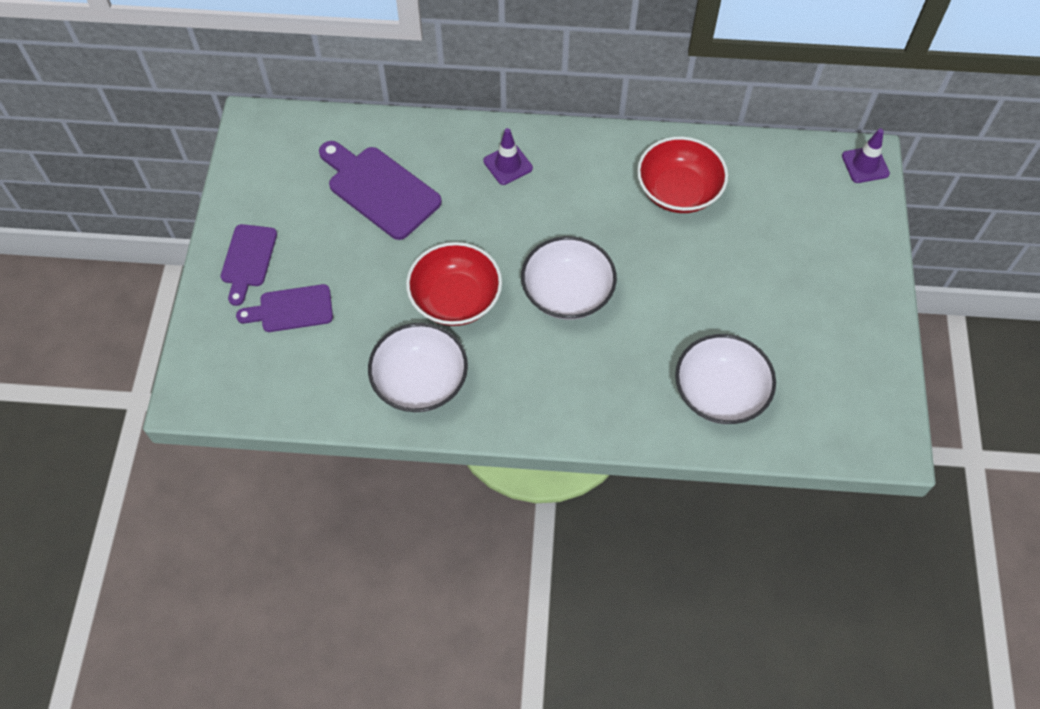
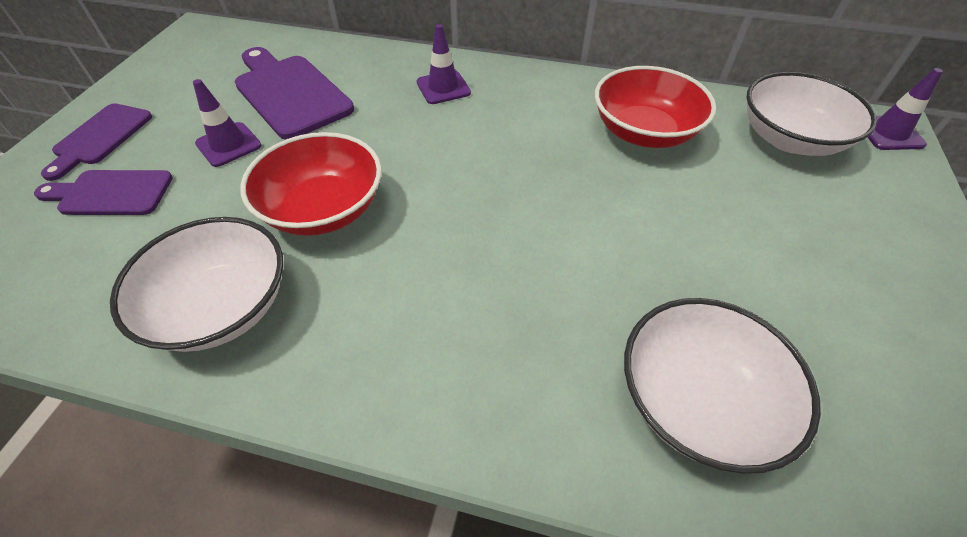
camera: 10 degrees right, 10 degrees down
white bowl [521,236,617,320] -> white bowl moved to [746,72,877,156]
none -> purple traffic cone [193,79,261,167]

